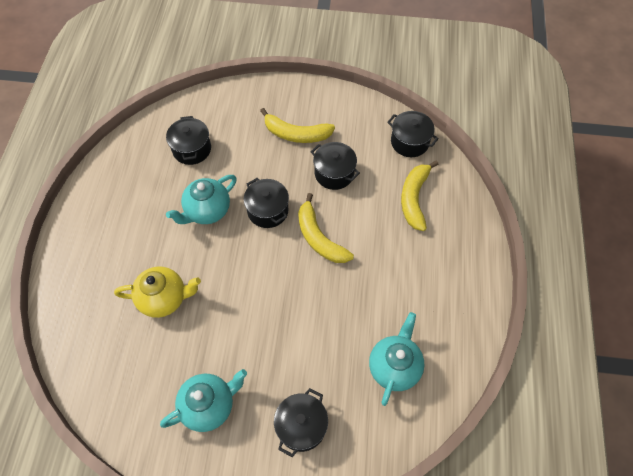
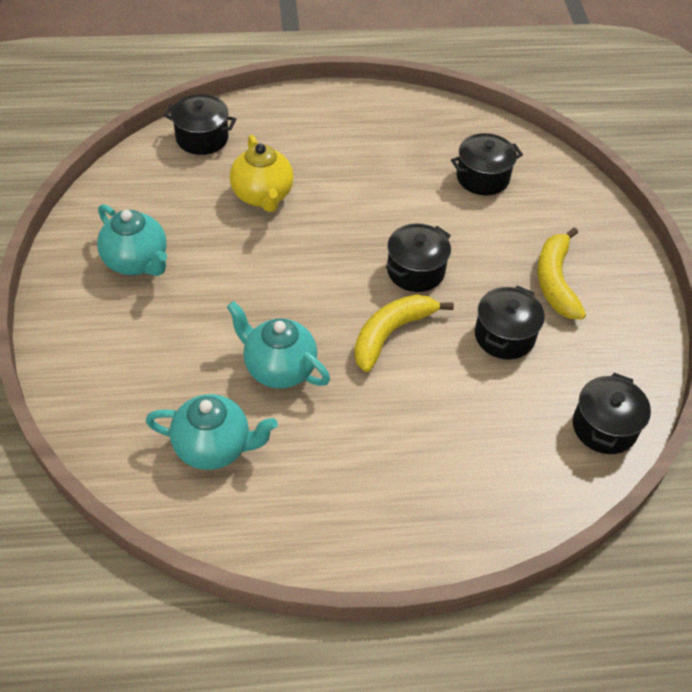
camera: 75 degrees right, 10 degrees down
turquoise teapot [166,175,237,224] -> turquoise teapot moved to [227,301,330,389]
black pot [274,388,328,457] -> black pot moved to [164,94,236,155]
yellow banana [401,160,438,231] -> none

